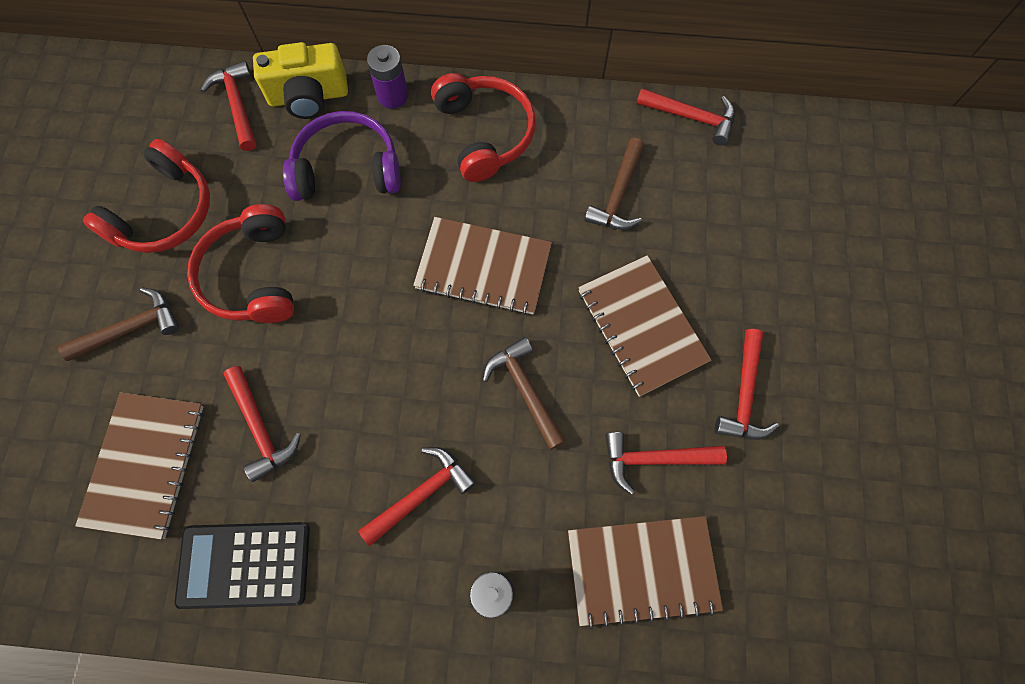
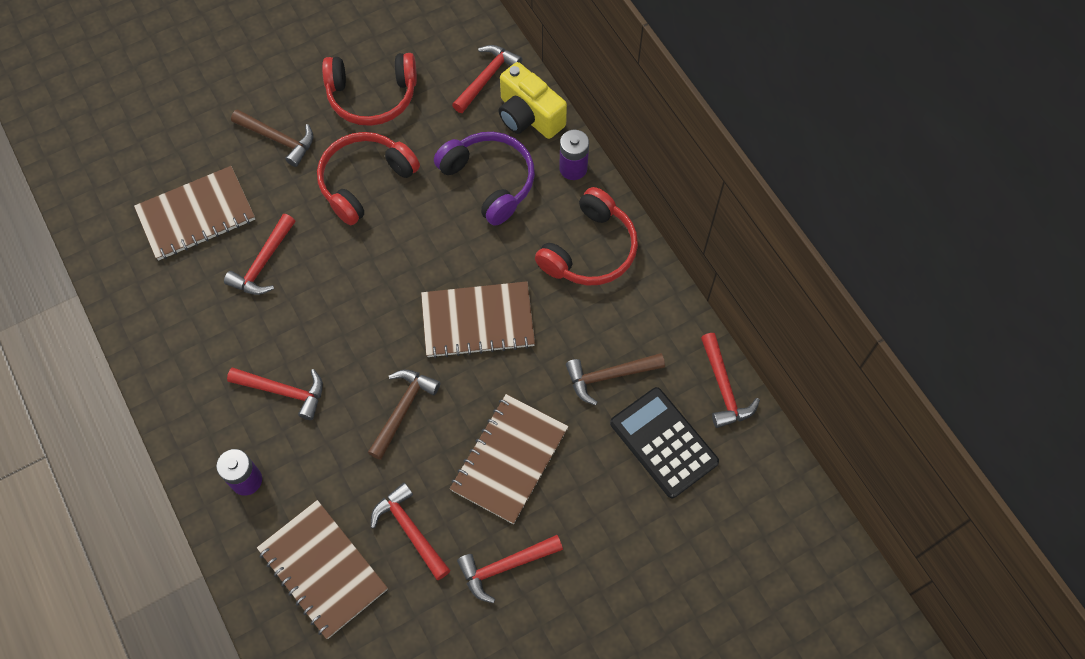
camera: 55 degrees right, 5 degrees down
black calculator [175,522,310,609] -> black calculator moved to [610,387,719,498]
brown notebook [413,217,552,315] -> brown notebook turned 75 degrees counterclockwise [421,281,535,358]

